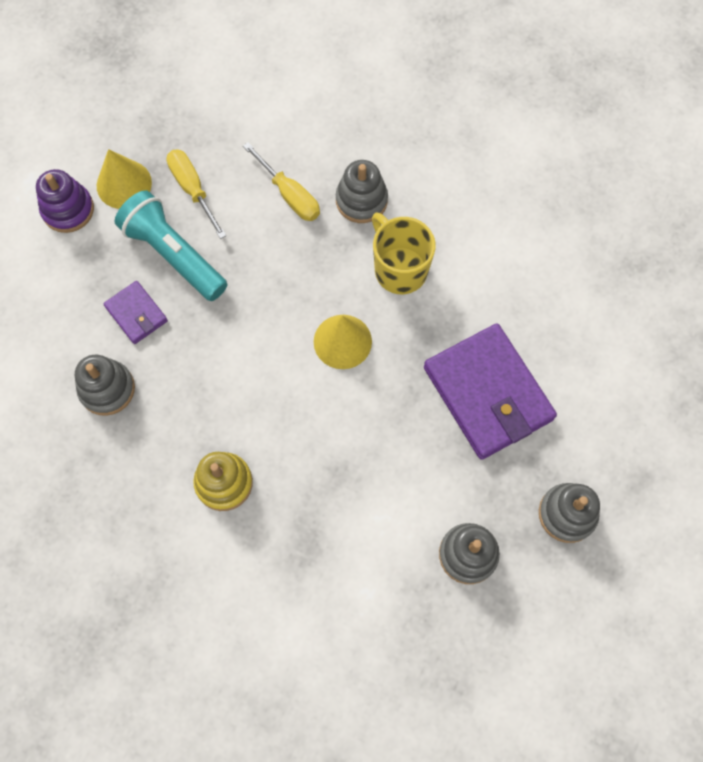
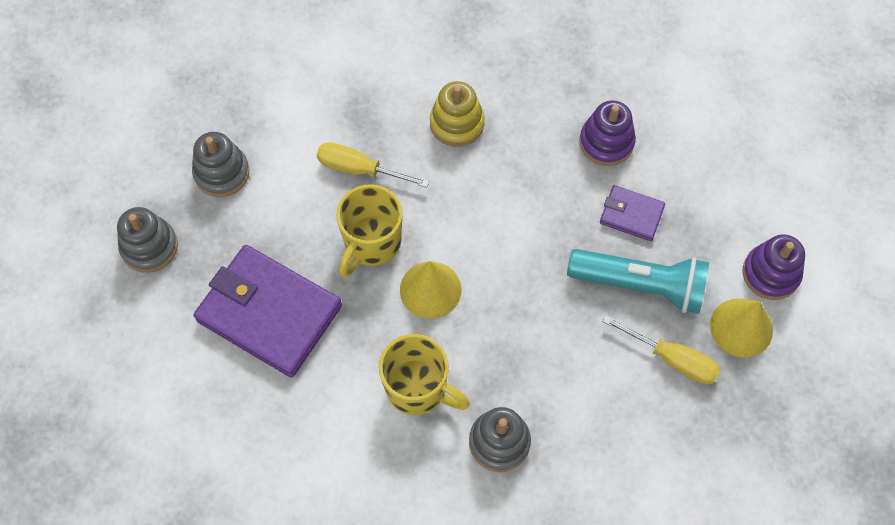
camera: 150 degrees right, 5 degrees down
grey stacking toy [75,355,135,416] -> purple stacking toy [580,100,636,166]
yellow screwdriver [243,142,320,221] -> yellow screwdriver moved to [317,142,429,188]
none -> yellow mug [336,184,402,277]

